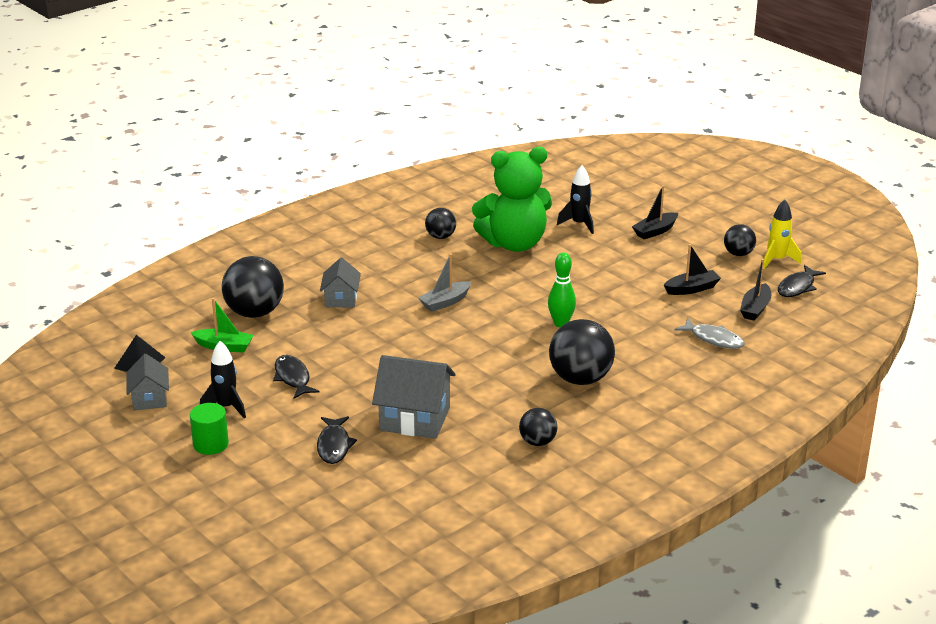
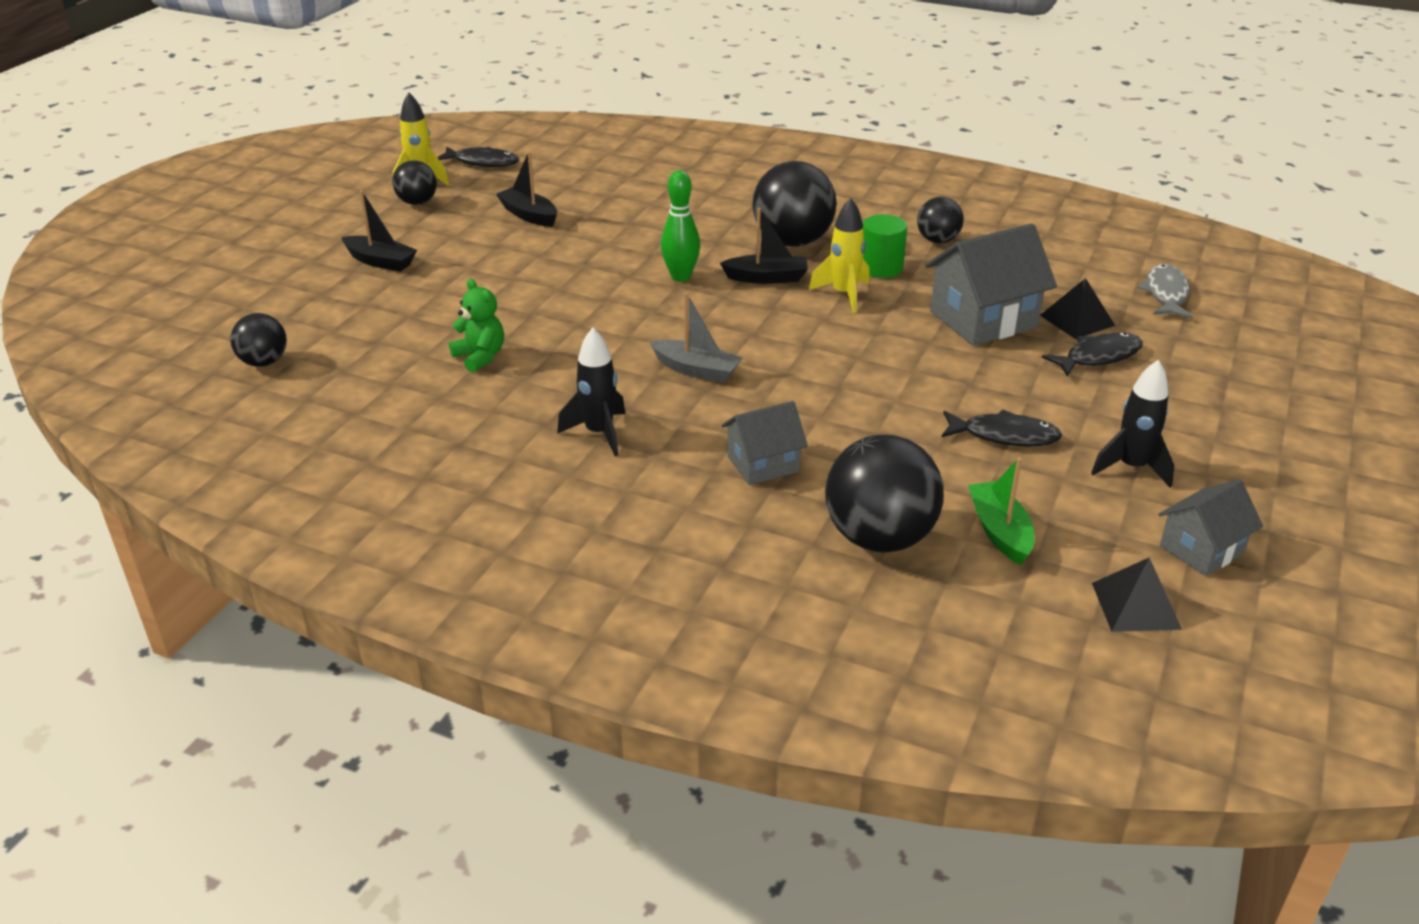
camera: 115 degrees left, 5 degrees up
green cylinder [190,403,229,455] -> green cylinder moved to [863,214,907,278]
black fish [273,355,320,399] -> black fish turned 120 degrees counterclockwise [942,410,1062,447]
grey house [372,355,456,439] -> grey house turned 75 degrees clockwise [925,223,1057,346]
black ball [425,208,456,239] -> black ball moved to [230,313,287,367]
green teddy bear [472,147,552,252] -> green teddy bear [449,279,504,372], size x0.43
black rocket [557,165,594,234] -> black rocket moved to [557,328,625,456]
grey fish [675,318,745,349] -> grey fish moved to [1138,264,1193,318]
black boat [740,259,771,321] -> black boat moved to [720,208,808,284]
none -> yellow rocket [809,198,870,313]
none -> black pyramid [1040,278,1115,339]

